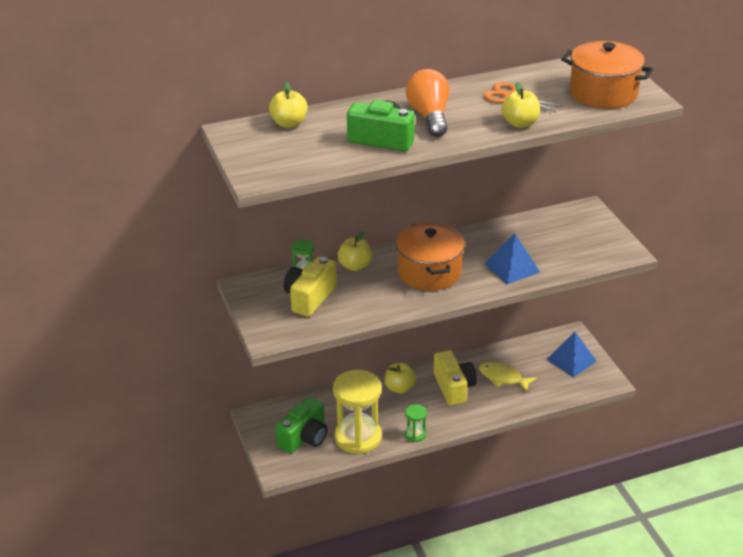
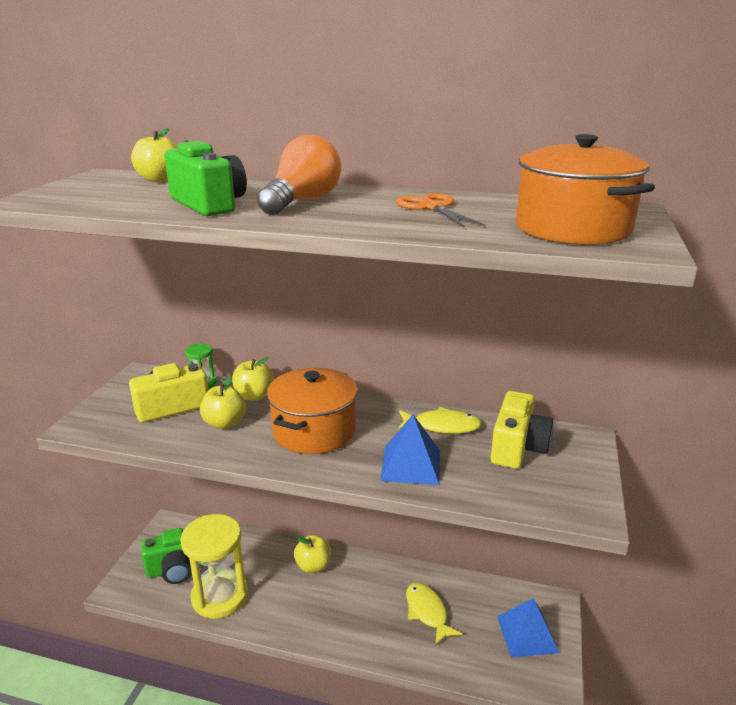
camera: 35 degrees right, 10 degrees down
green hourglass [405,404,427,442] -> none
yellow camera [434,350,477,406] -> yellow camera moved to [491,391,553,469]
yellow apple [501,82,540,128] -> yellow apple moved to [200,376,246,429]
none -> yellow fish [398,407,482,434]

